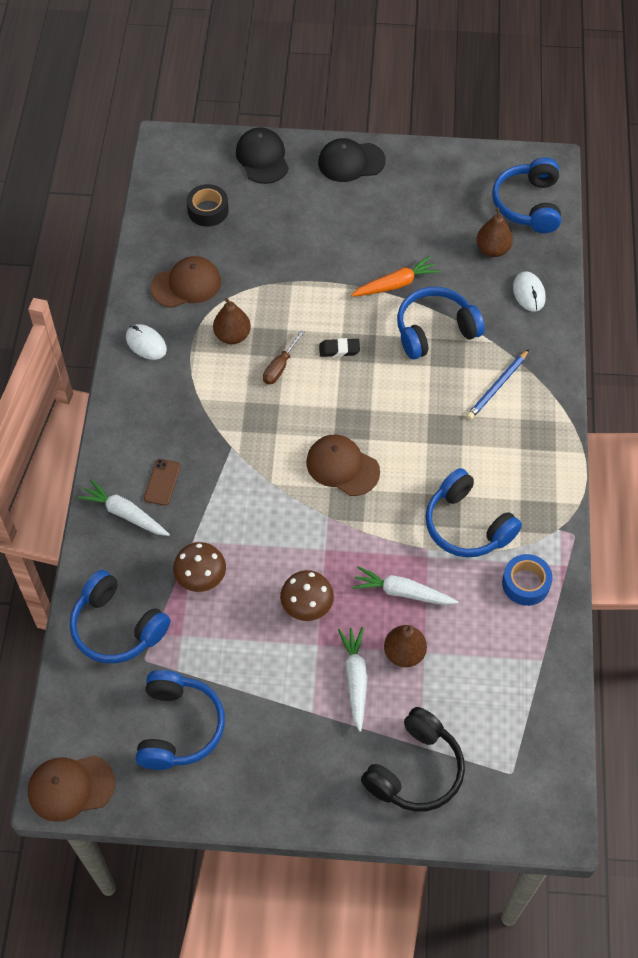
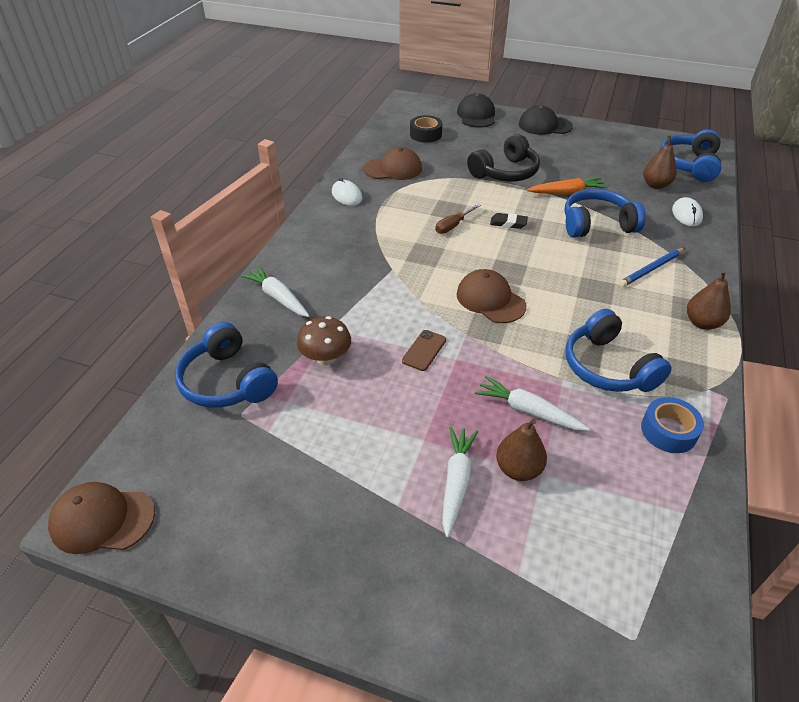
camera: 15 degrees right, 15 degrees down
blue headphones [136,670,225,770] -> none
brown phone [144,459,181,506] -> brown phone moved to [402,330,446,371]
brown pear [213,298,251,344] -> brown pear moved to [687,270,731,330]
brown mushroom [280,570,334,621] -> none
black headphones [361,707,465,812] -> black headphones moved to [467,134,540,182]

